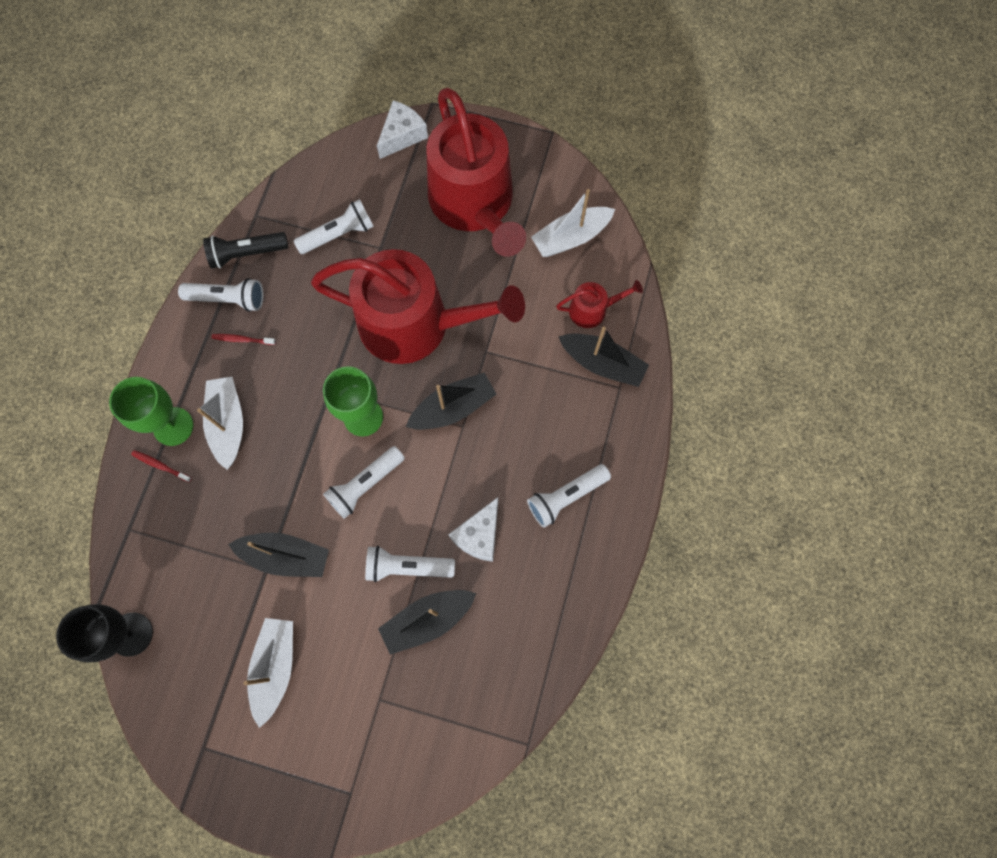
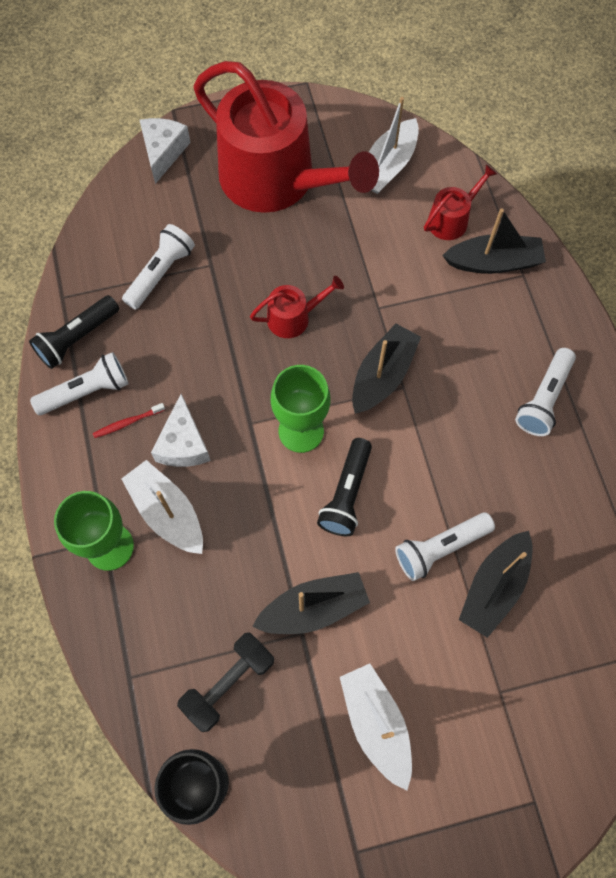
camera: 30 degrees left, 5 degrees down
red toothbrush [131,450,192,482] -> none
red watering can [311,249,525,364] -> red watering can [250,276,344,338], size x0.42
white flashlight [323,446,405,519] -> black flashlight [317,438,372,536]
white cheese [448,497,498,562] -> white cheese moved to [151,394,211,467]
none -> black dumbbell [177,632,274,732]

